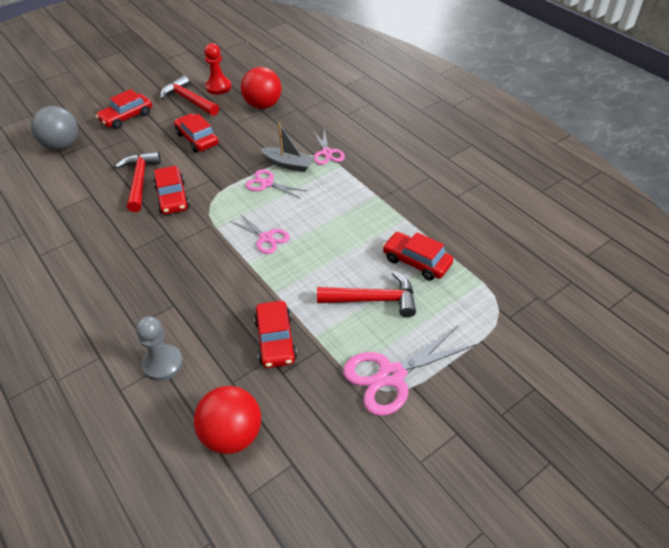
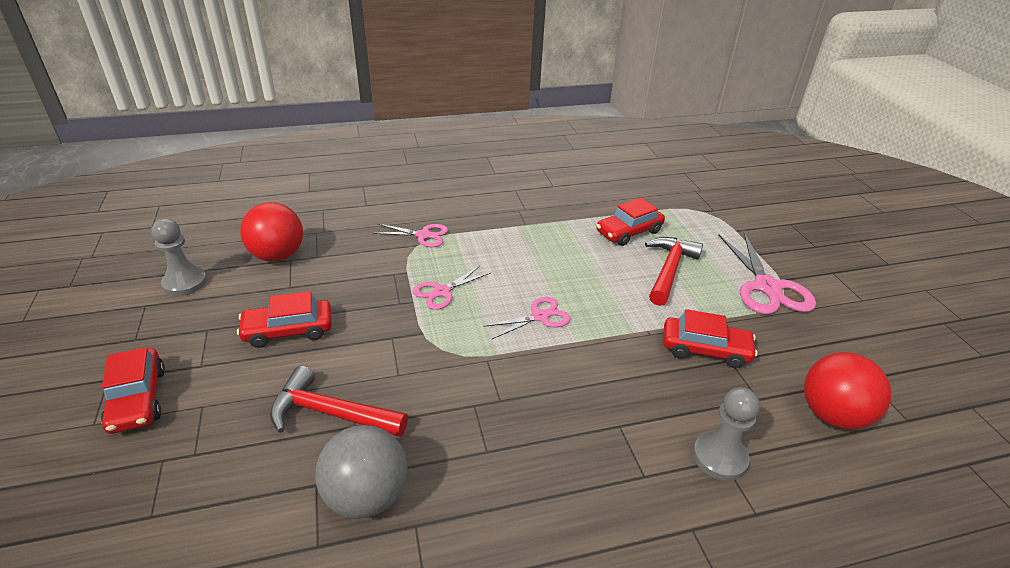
camera: 70 degrees left, 10 degrees down
grey ball [31,106,78,150] -> grey ball moved to [315,425,407,519]
red car [154,166,190,215] -> none
red hammer [160,75,219,116] -> none
red pawn [204,43,231,95] -> grey pawn [151,219,207,296]
grey boat [261,123,314,172] -> none

